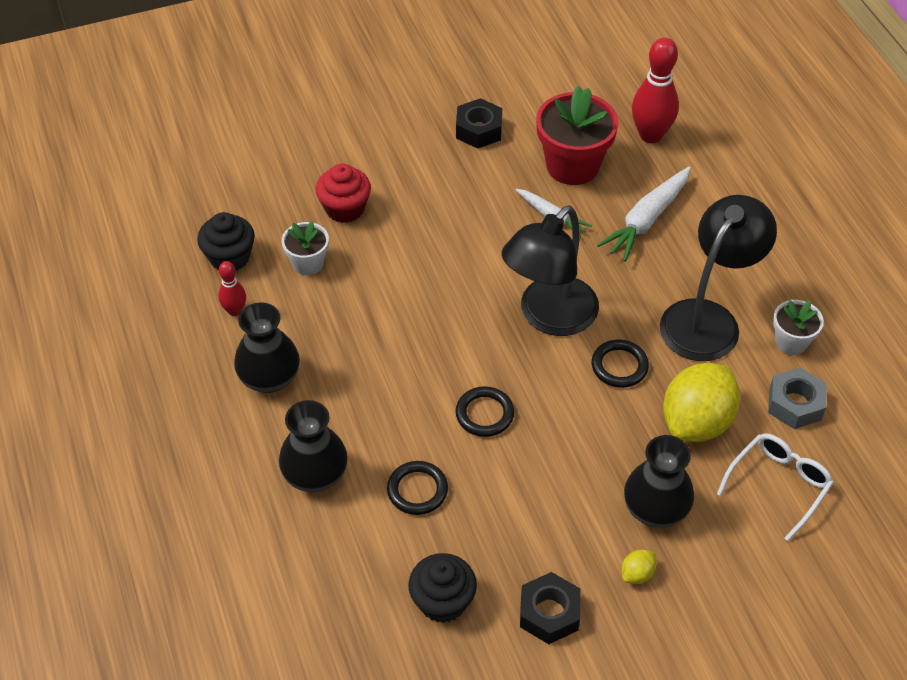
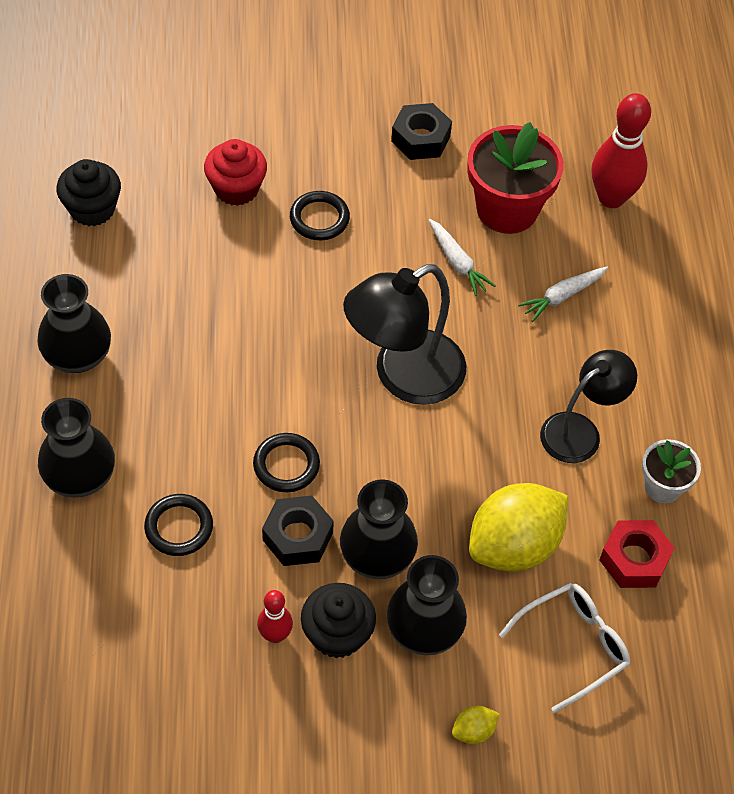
camera: 15 degrees right, 5 degrees up
red bowling pin [218,261,246,316] -> red bowling pin moved to [257,590,293,643]
white flower pot [281,221,329,275] -> none
black cupcake [408,553,477,623] -> black cupcake moved to [301,583,376,658]
black nut [520,572,580,644] -> black nut moved to [262,496,334,566]
black ring [592,340,649,388] -> black ring moved to [290,191,350,240]
white carrot [597,167,691,262] -> white carrot [518,267,608,322], size x0.62
yellow lemon [621,549,656,584] -> yellow lemon moved to [452,706,500,744]
black lamp [660,195,777,361] -> black lamp [540,350,637,463], size x0.65
grey nut [768,367,827,429] -> red nut [599,520,675,588]
none -> black vase [340,480,418,579]

